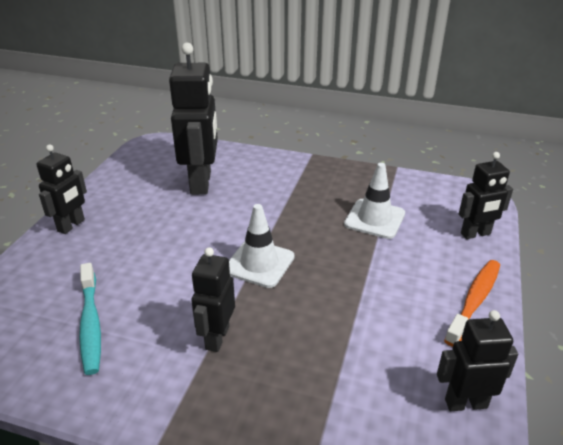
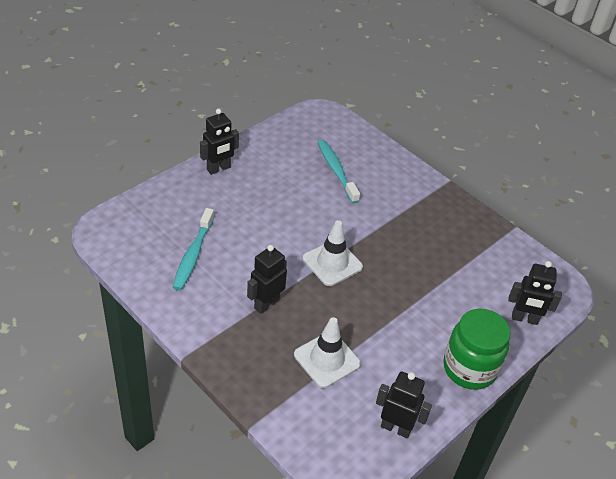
camera: 25 degrees right, 10 degrees up
black robot [169,43,218,195] -> turquoise toothbrush [318,140,360,204]
white traffic cone [344,163,405,239] -> white traffic cone moved to [294,317,361,388]
orange toothbrush [444,260,500,347] -> green jar [443,309,511,390]

